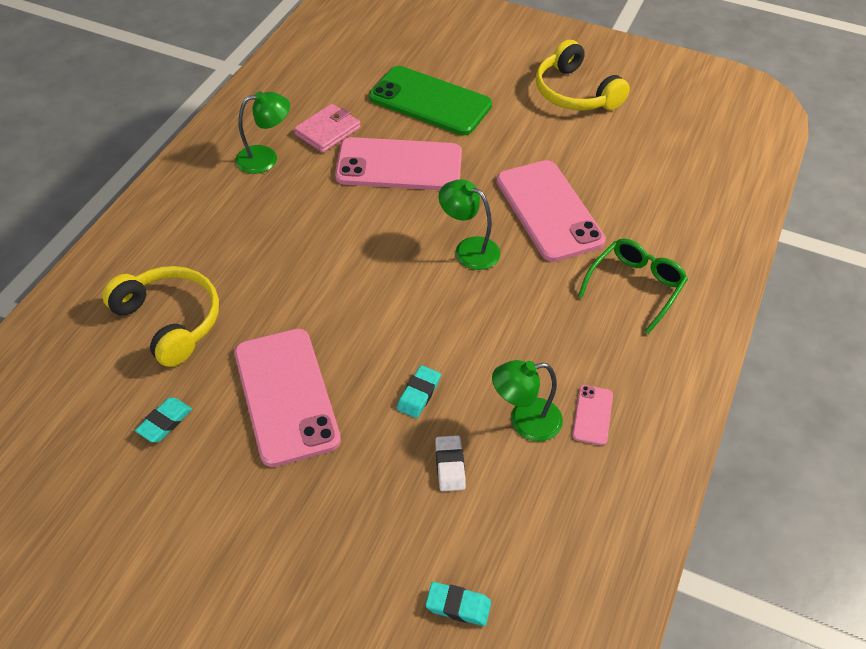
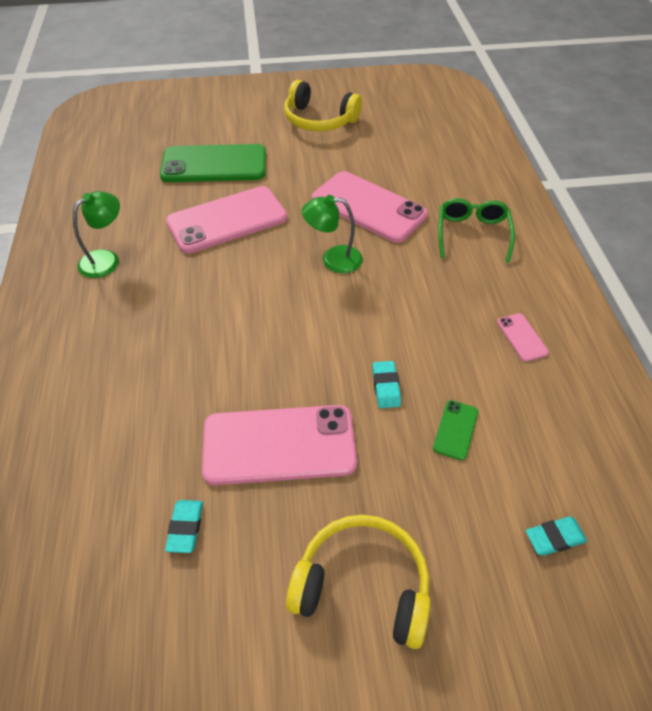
camera: 30 degrees left, 0 degrees up
yellow headphones [102,266,219,367] -> yellow headphones moved to [286,515,431,649]
pink phone [234,329,341,467] -> pink phone turned 45 degrees counterclockwise [202,405,357,485]
pink wallet [294,104,361,153] -> none
white eraser [435,435,466,491] -> green phone [433,400,478,460]
green lamp [492,360,563,442] -> none

